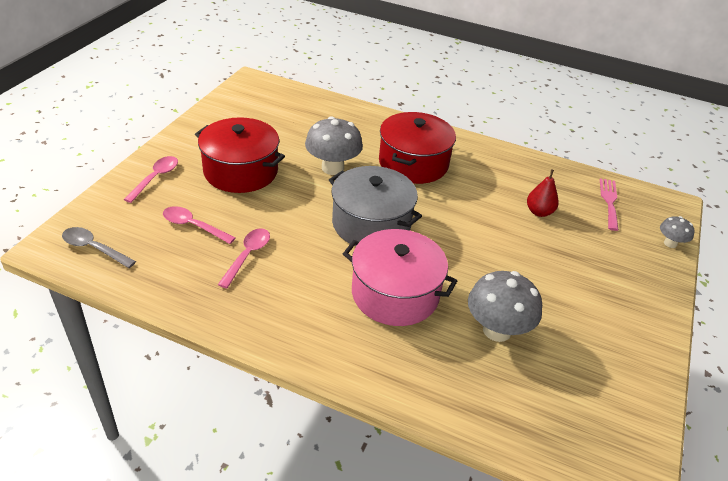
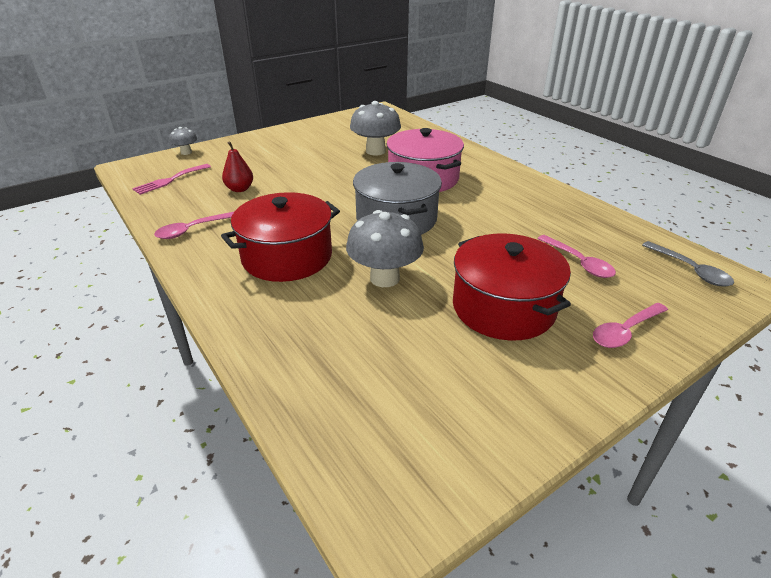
camera: 145 degrees left, 5 degrees down
pink spoon [218,228,270,289] -> pink spoon moved to [154,212,234,239]

